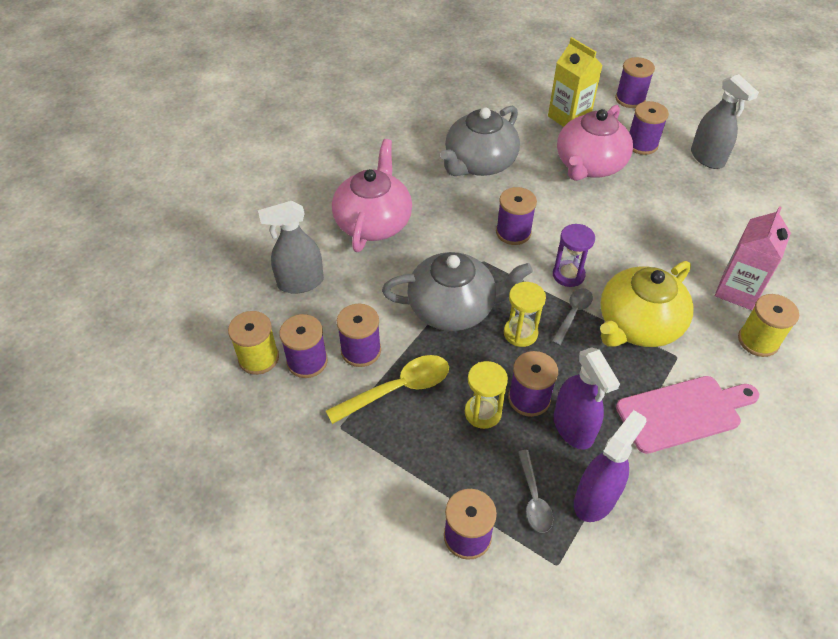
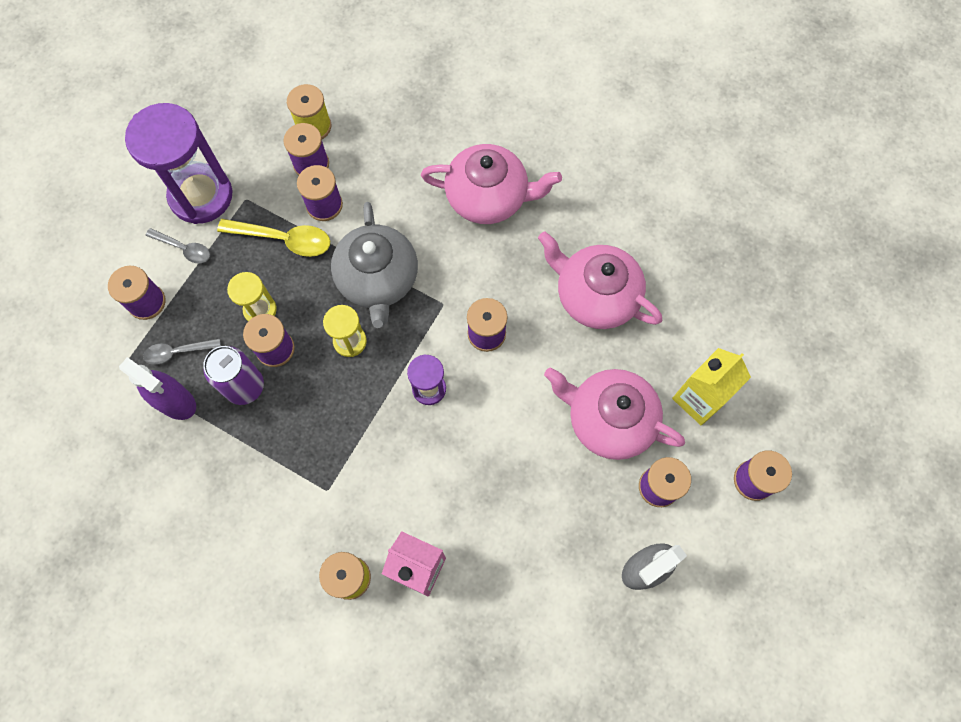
camera: 85 degrees right, 20 degrees up
grey spray bottle [258,201,324,294] -> none
yellow spoon [326,355,449,424] -> yellow spoon turned 45 degrees counterclockwise [217,219,330,257]
grey teapot [440,106,520,176] -> pink teapot [538,231,662,329]
grey spoon [551,288,593,346] -> grey spoon moved to [146,228,210,264]
purple spray bottle [554,347,620,450] -> purple can [203,346,264,405]
yellow teapot [600,261,694,347] -> none
pink cutting board [616,376,759,454] -> none
none -> purple hourglass [125,103,233,224]

